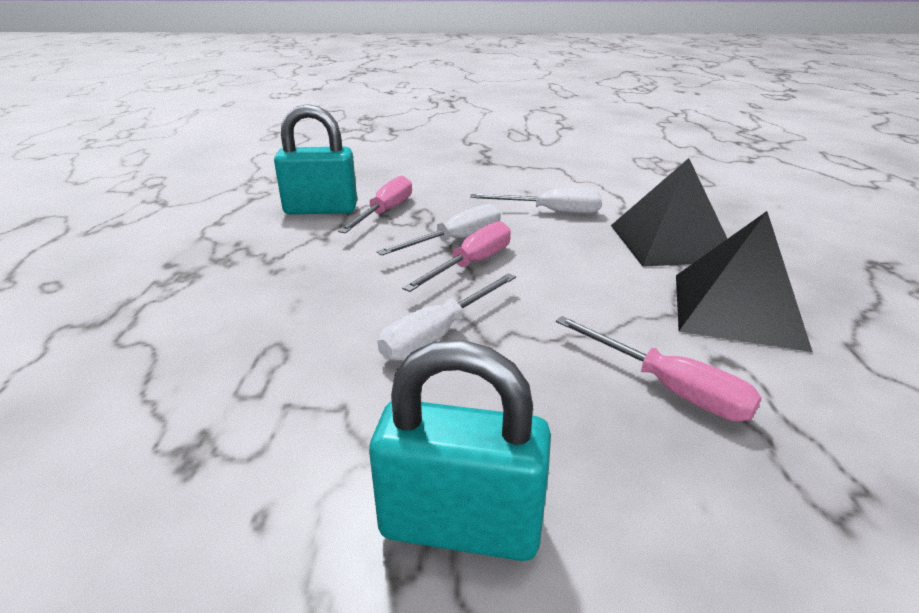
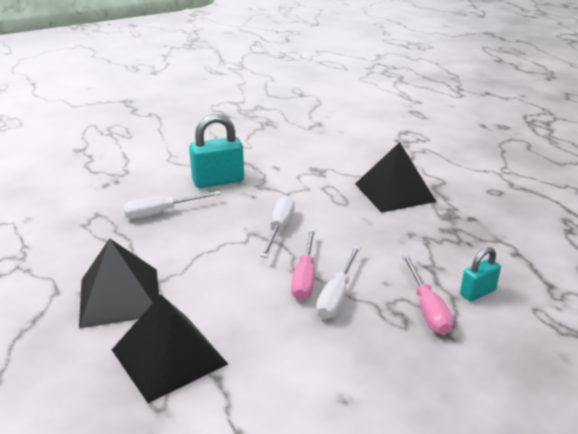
camera: 150 degrees right, 0 degrees up
turquoise padlock [274,104,357,214] -> turquoise padlock [460,247,501,302], size x0.58
white screwdriver [470,188,602,214] -> white screwdriver moved to [123,191,221,219]
pink screwdriver [556,316,762,421] -> none
none -> black pyramid [355,142,436,213]

